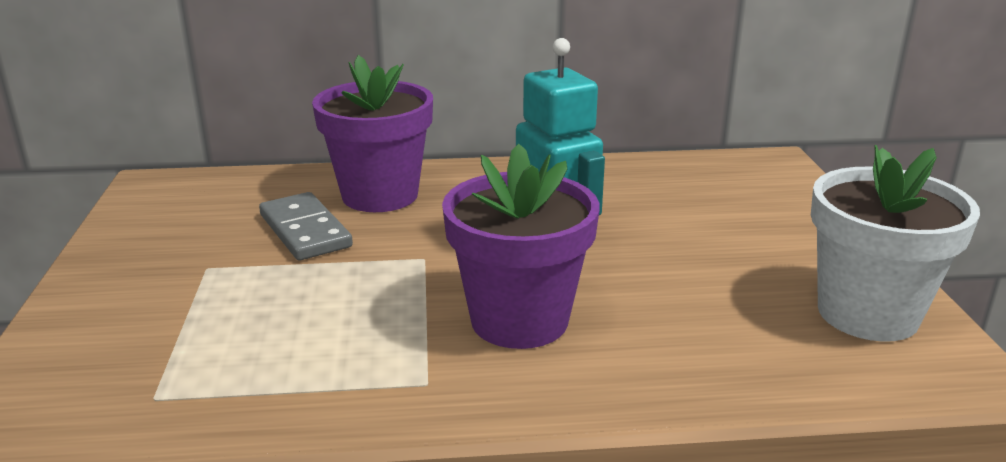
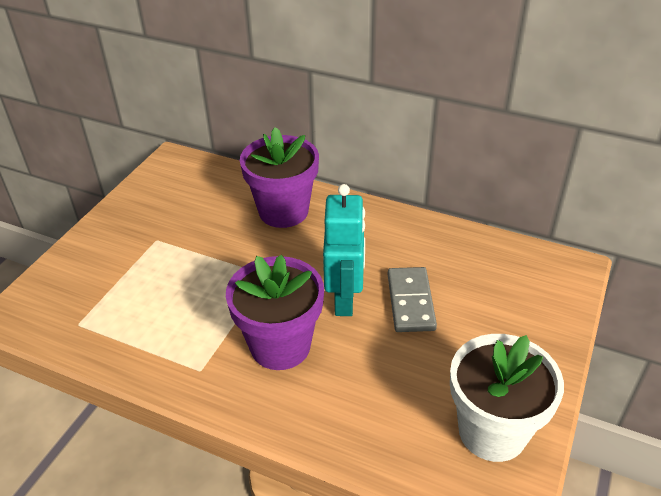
camera: 30 degrees right, 15 degrees up
grey domino [259,192,353,260] -> grey domino moved to [388,267,437,332]

